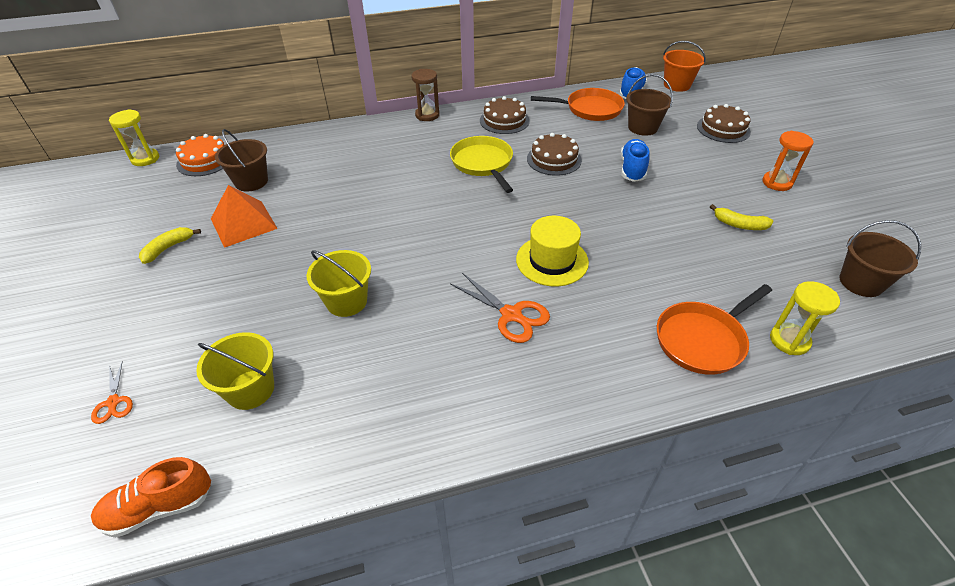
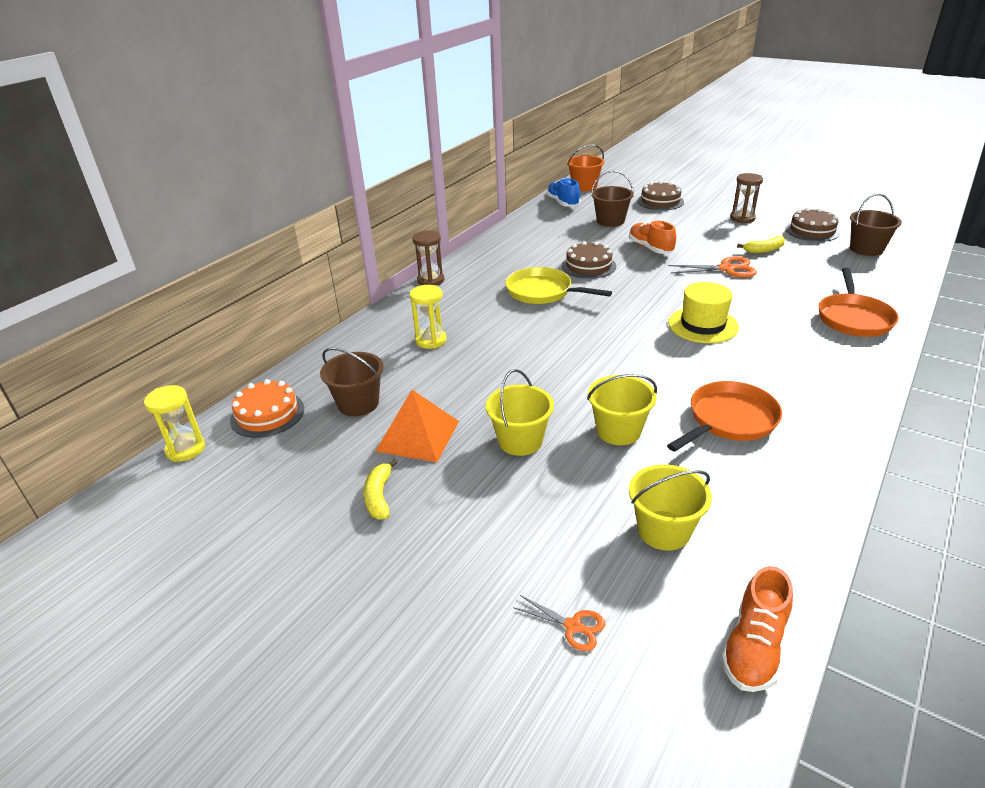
camera: 40 degrees left, 10 degrees down
orange scissors [450,273,550,343] -> orange scissors moved to [668,256,757,278]
brown cake [480,96,530,134] -> brown cake moved to [785,208,840,242]
orange pan [531,88,625,121] -> orange pan moved to [667,381,782,452]
blue shoe [621,139,650,182] -> orange shoe [629,221,676,254]
orange hourglass [763,131,814,191] -> brown hourglass [730,173,763,223]
yellow hourglass [770,281,840,355] -> yellow hourglass moved to [410,285,447,349]
none -> yellow bucket [486,369,554,456]

